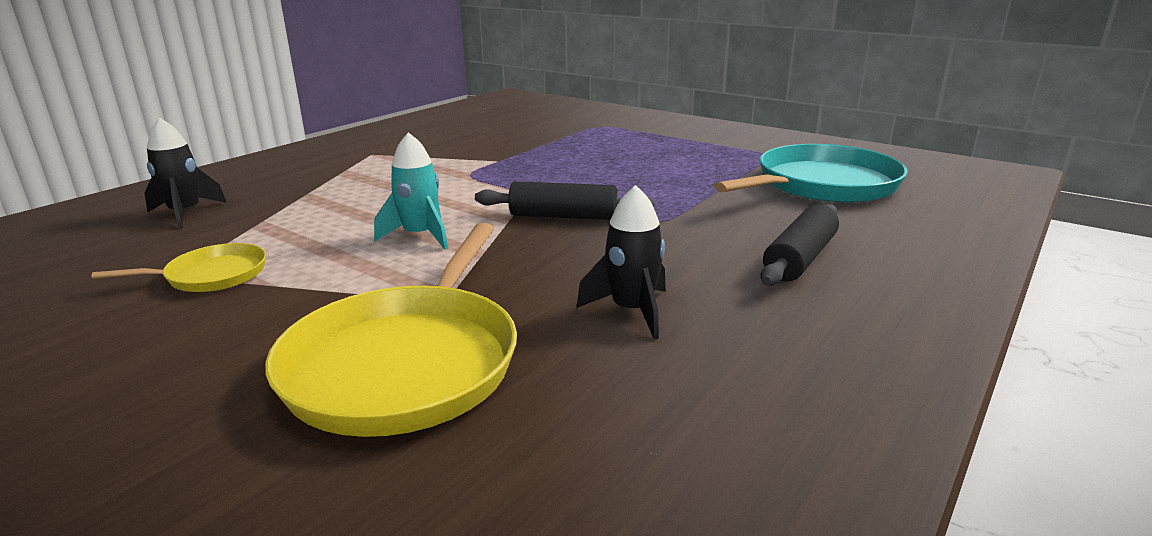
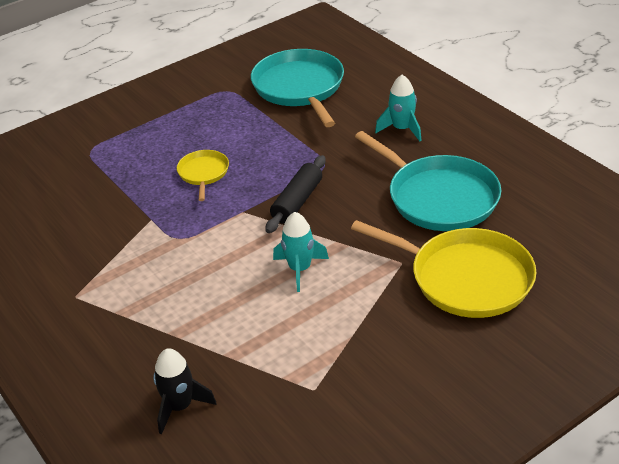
camera: 70 degrees left, 15 degrees up
yellow pan [92,243,266,292] -> yellow pan moved to [177,150,229,201]
black rocket [576,185,666,340] -> turquoise pan [355,131,501,231]
black rolling pin [760,204,839,286] -> turquoise rocket [375,75,422,141]

